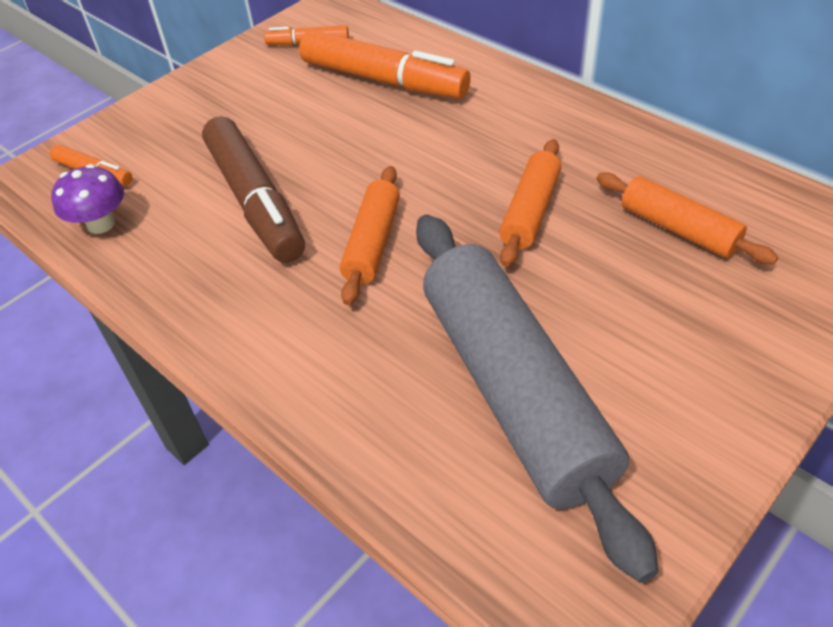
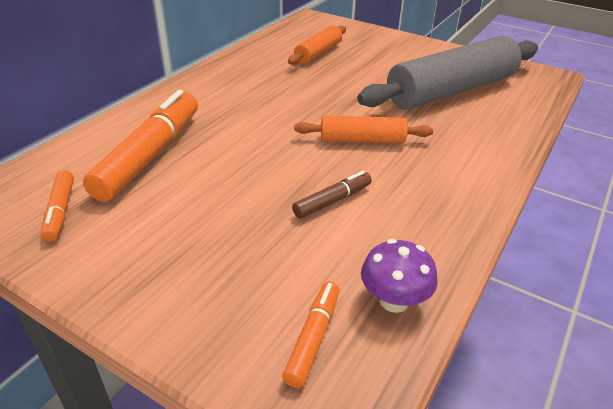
camera: 105 degrees left, 10 degrees down
brown marker [202,116,305,263] -> brown marker [292,171,372,219], size x0.49
orange rolling pin [499,139,561,267] -> none

